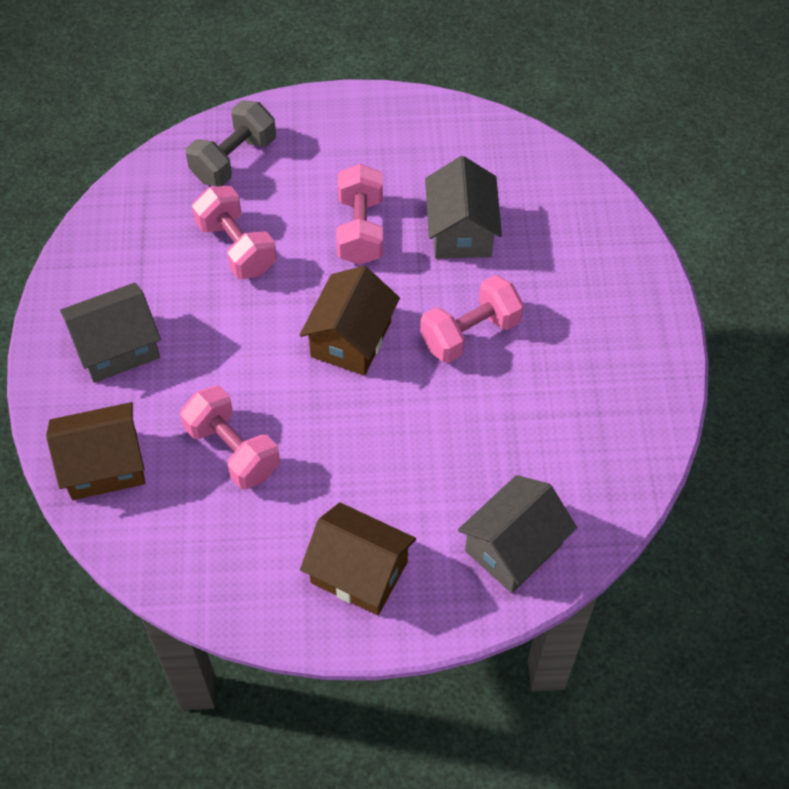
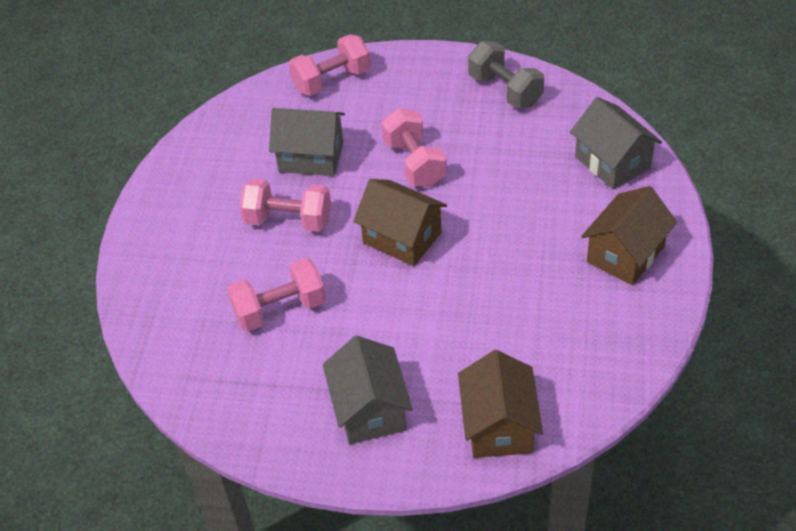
camera: 75 degrees left, 10 degrees down
pink dumbbell [180,386,280,489] -> pink dumbbell moved to [289,34,371,96]
grey dumbbell [186,100,276,187] -> grey dumbbell moved to [468,41,544,108]

